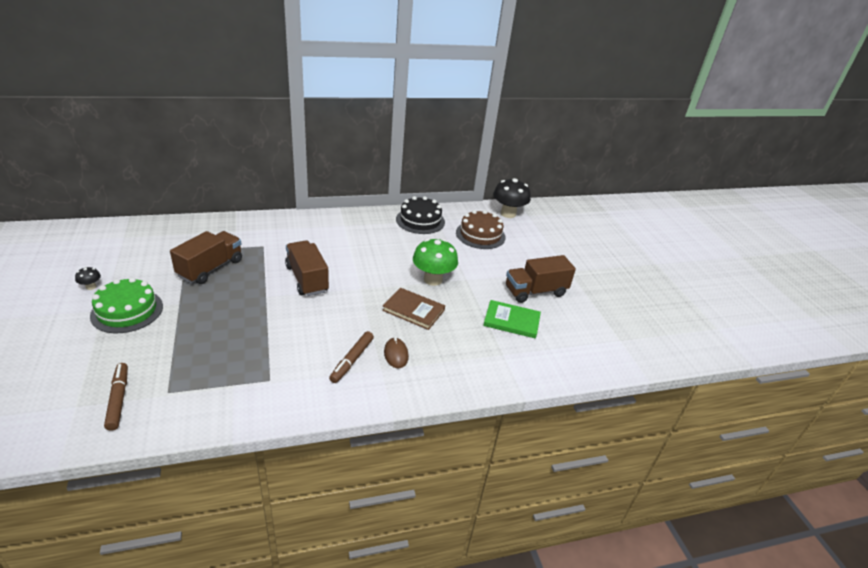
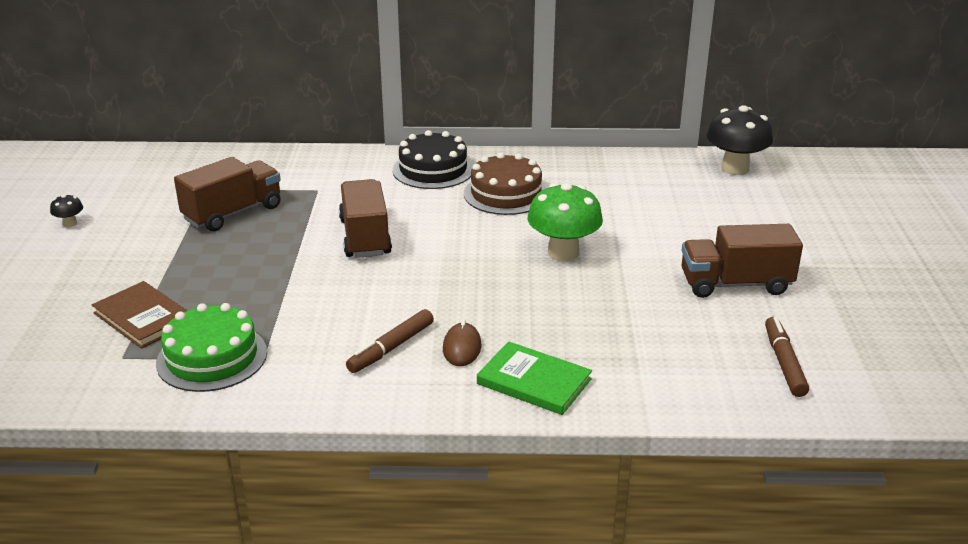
camera: 20 degrees right, 5 degrees down
green cake [90,277,163,333] -> green cake moved to [156,303,267,392]
brown marker [104,363,128,431] -> brown marker moved to [765,317,809,397]
brown book [382,288,445,330] -> brown book moved to [92,281,188,349]
black cake [396,196,445,234] -> black cake moved to [392,130,473,189]
brown cake [456,210,506,249] -> brown cake moved to [464,152,546,215]
green book [483,300,541,339] -> green book moved to [477,341,592,415]

